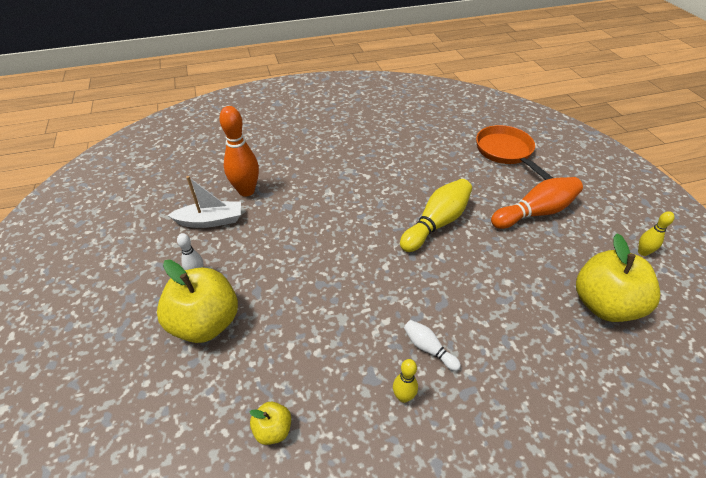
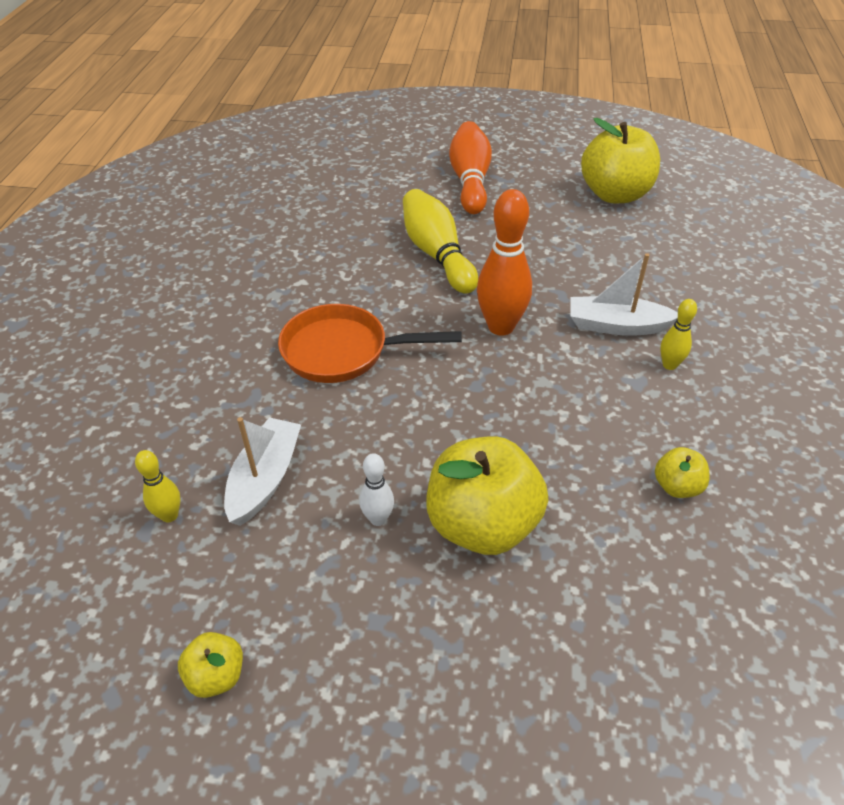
camera: 65 degrees left, 0 degrees up
orange bowling pin [219,106,259,197] -> orange bowling pin moved to [477,189,532,336]
white bowling pin [404,320,461,371] -> white boat [570,253,678,336]
orange pan [476,125,553,180] -> orange pan moved to [278,304,462,383]
yellow bowling pin [638,211,674,256] -> yellow bowling pin moved to [135,450,181,522]
none -> yellow apple [178,632,243,698]

